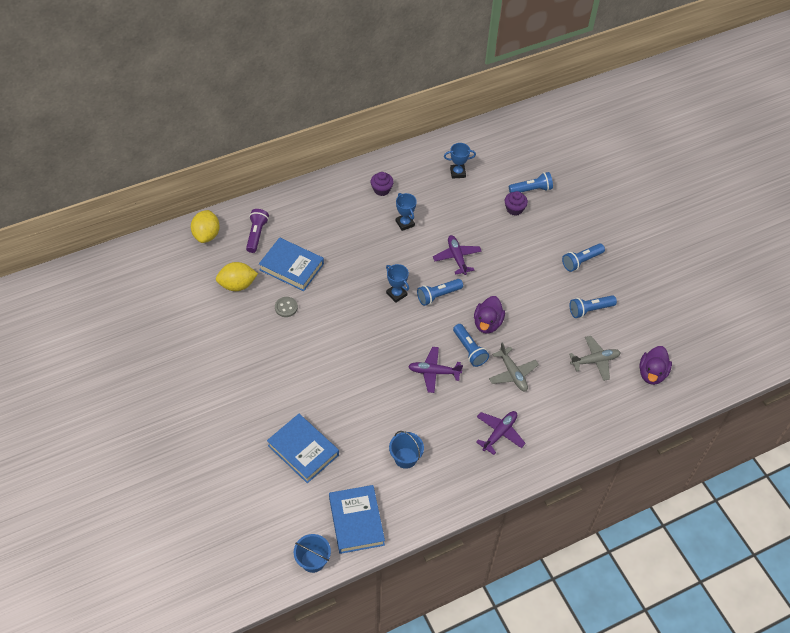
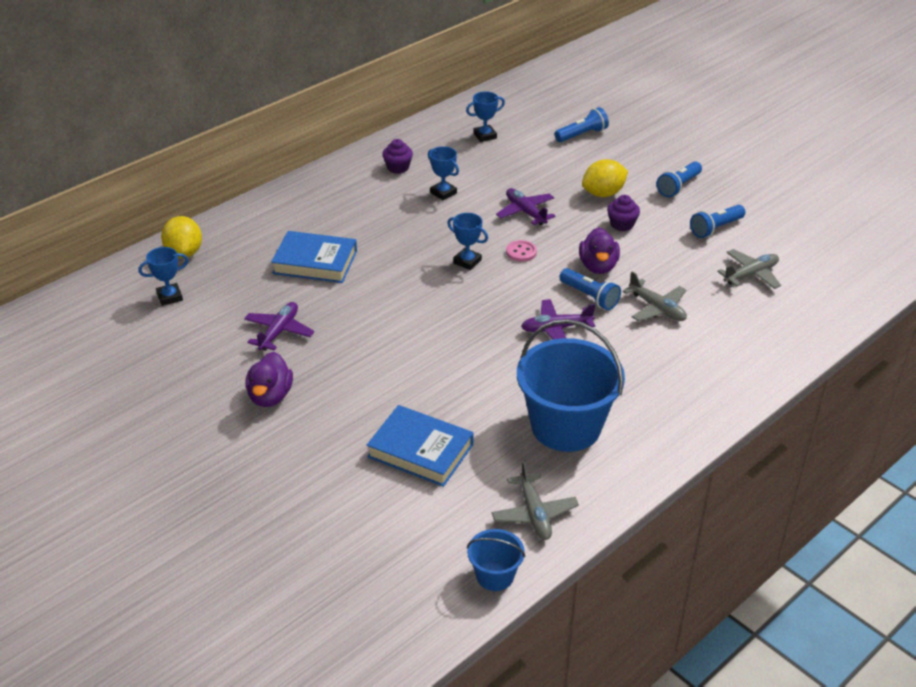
camera: 15 degrees left, 15 degrees down
yellow lemon [216,262,258,291] -> yellow lemon moved to [582,159,628,197]
purple flashlight [246,209,269,253] -> none
grey button [275,297,298,317] -> none
blue book [329,485,385,554] -> grey plane [492,461,579,540]
blue bucket [389,431,424,469] -> blue bucket [517,319,625,452], size x2.10
blue flashlight [417,279,463,306] -> pink button [506,240,537,262]
purple plane [476,411,526,455] -> purple plane moved to [244,302,315,351]
purple cupcake [505,191,528,216] -> purple cupcake moved to [607,195,640,231]
purple duck [639,346,672,385] -> purple duck moved to [245,352,293,407]
none -> blue trophy [139,247,188,306]

